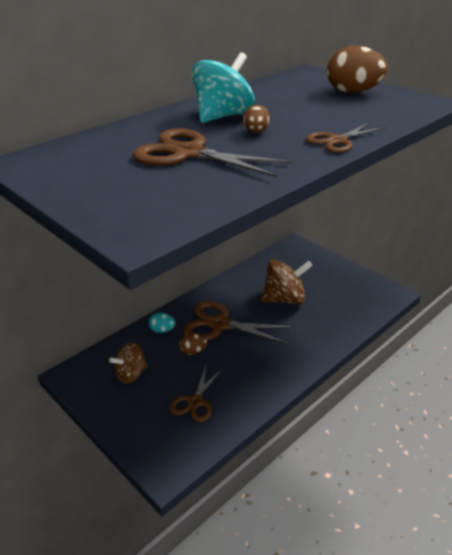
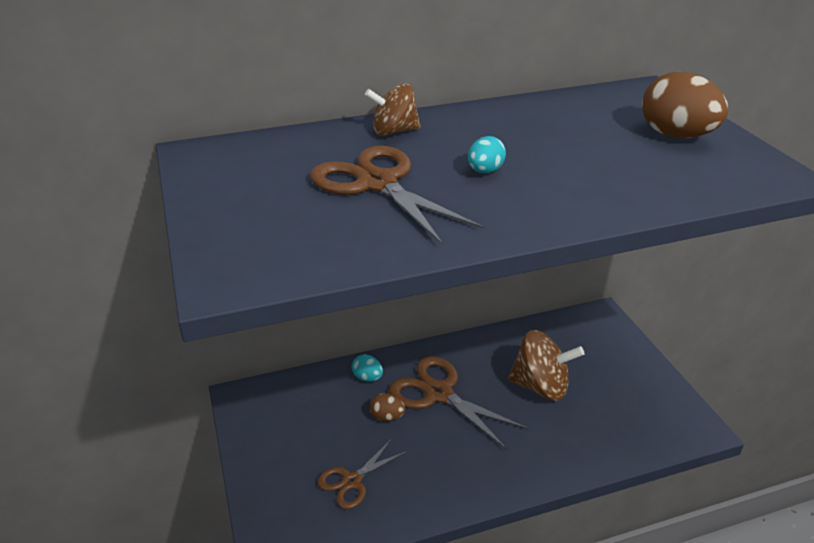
camera: 25 degrees right, 0 degrees up
brown spinning top [109,342,148,383] -> brown spinning top moved to [365,83,421,136]
turquoise spinning top [192,52,255,123] -> none
brown egg [243,105,270,133] -> turquoise egg [468,136,506,173]
brown scissors [306,123,386,153] -> none

